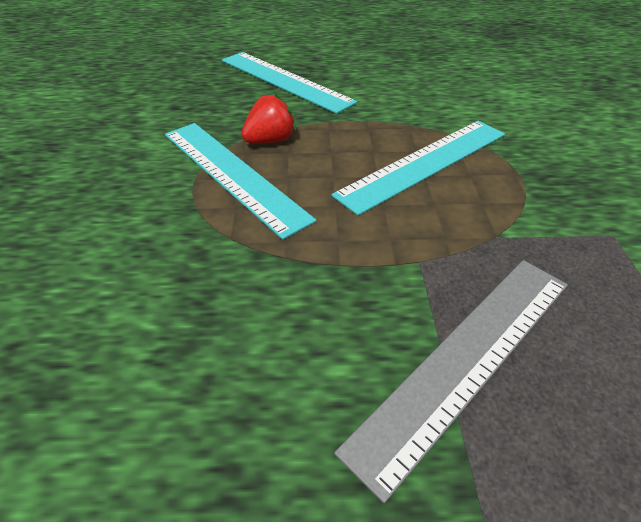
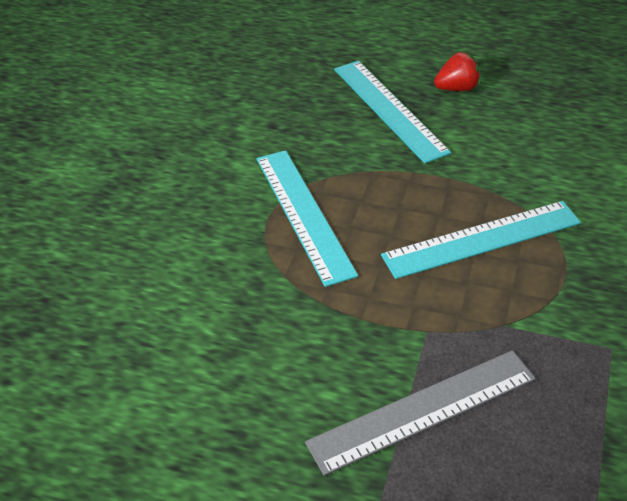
camera: 20 degrees right, 0 degrees up
red strawberry [241,93,296,143] -> red strawberry moved to [434,51,481,91]

